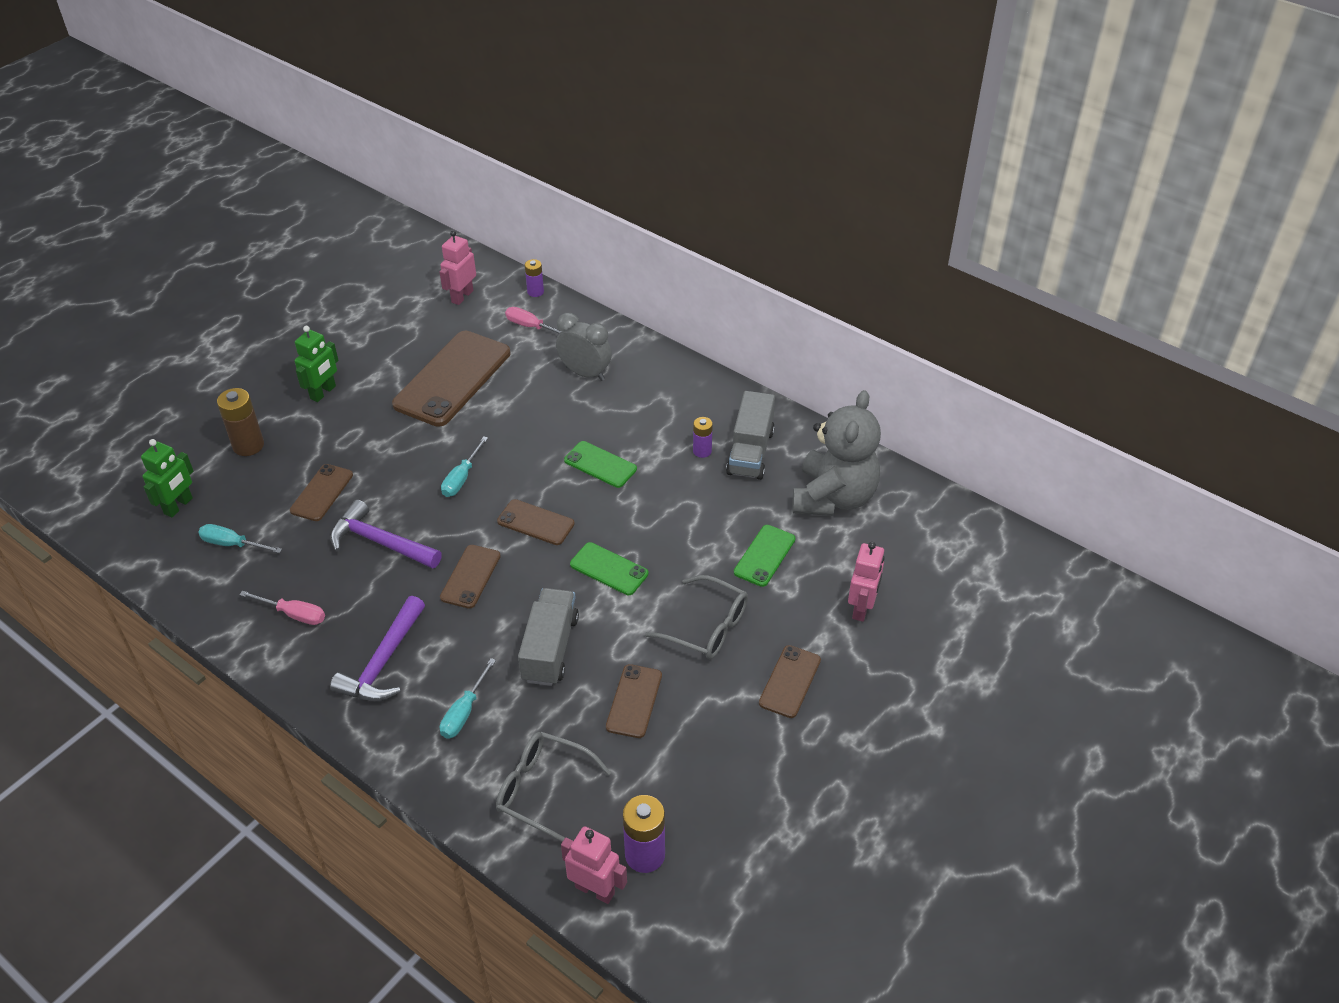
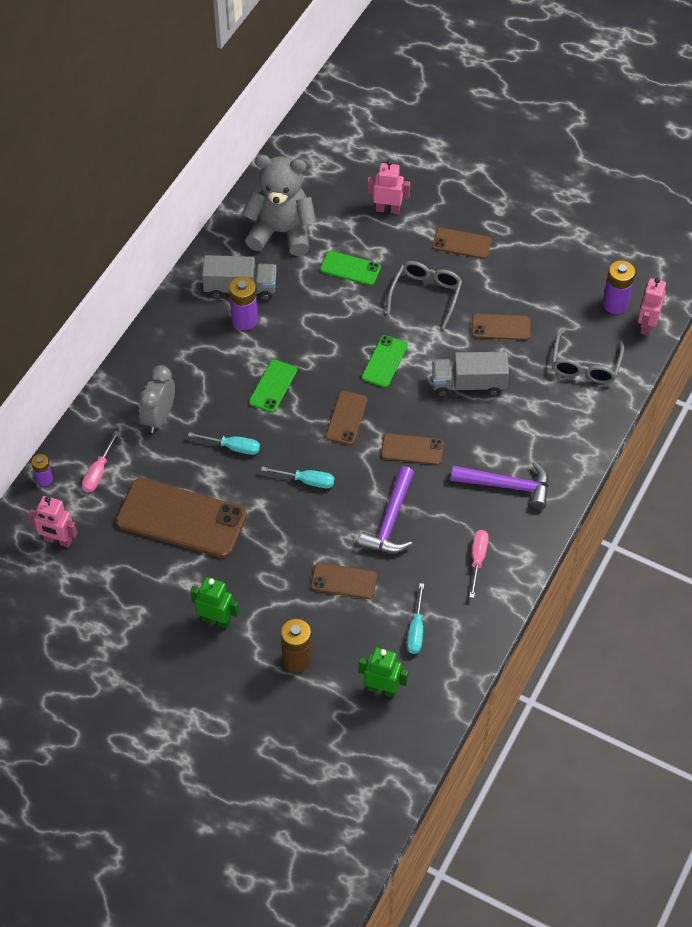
camera: 100 degrees left, 10 degrees up
turquoise screwdriver [440,658,496,738] -> turquoise screwdriver moved to [188,432,260,455]
purple battery [693,417,713,458] -> purple battery [229,276,258,330], size x1.66

